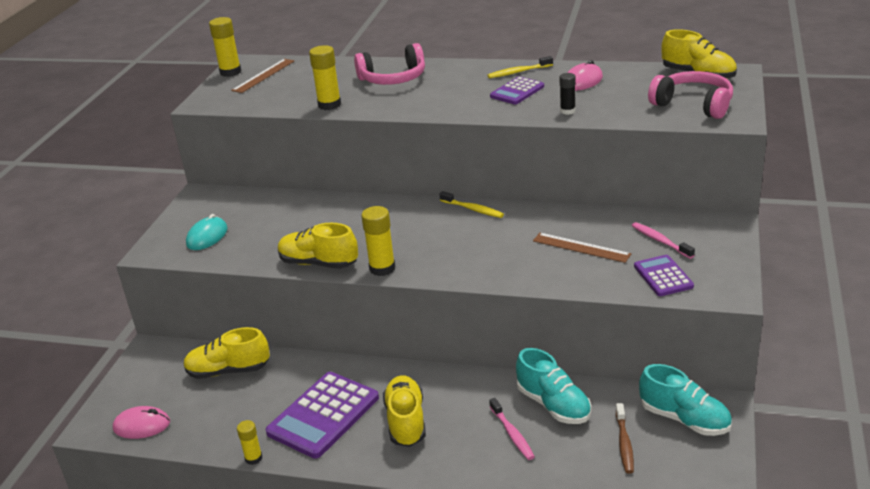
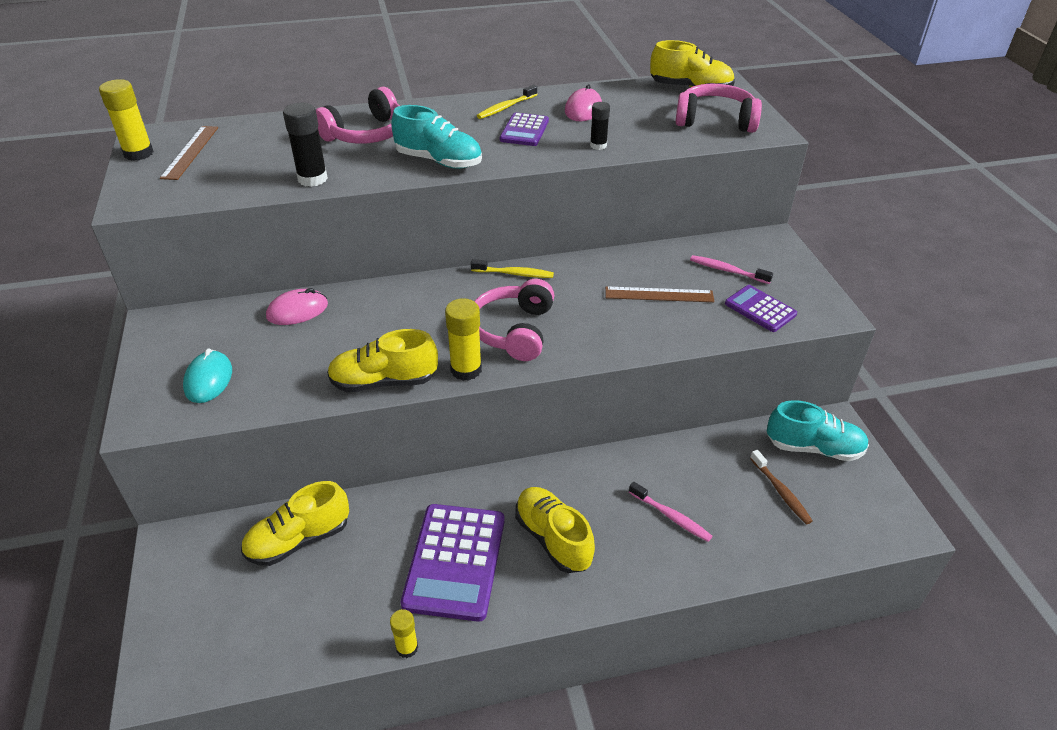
camera: 30 degrees left, 10 degrees up
pink mouse [113,406,170,439] -> pink mouse moved to [266,288,328,325]
yellow glue stick [309,45,341,110] -> black glue stick [283,103,328,187]
turquoise shoe [516,348,591,424] -> turquoise shoe moved to [391,105,482,169]
none -> pink headphones [474,279,554,361]

